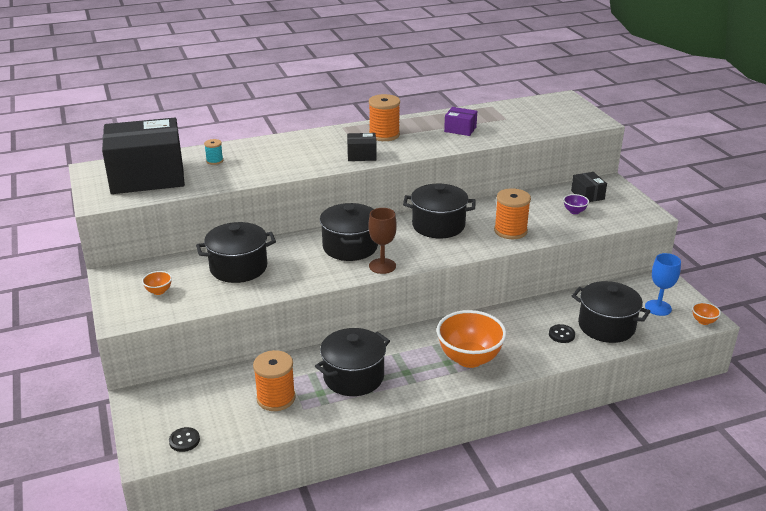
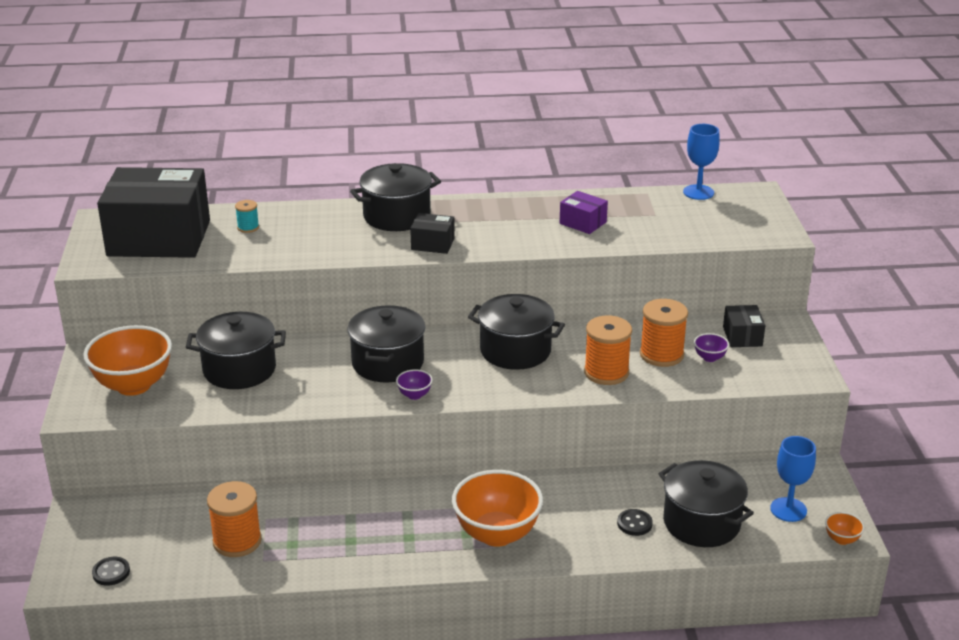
camera: 15 degrees right, 0 degrees up
orange bowl [142,271,172,295] -> orange bowl [83,325,172,396], size x2.36
black pot [315,328,390,396] -> black pot moved to [350,163,441,231]
brown goblet [368,208,397,274] -> purple bowl [396,369,433,400]
orange spool [369,94,400,141] -> orange spool moved to [640,299,688,367]
none -> blue goblet [683,124,720,200]

